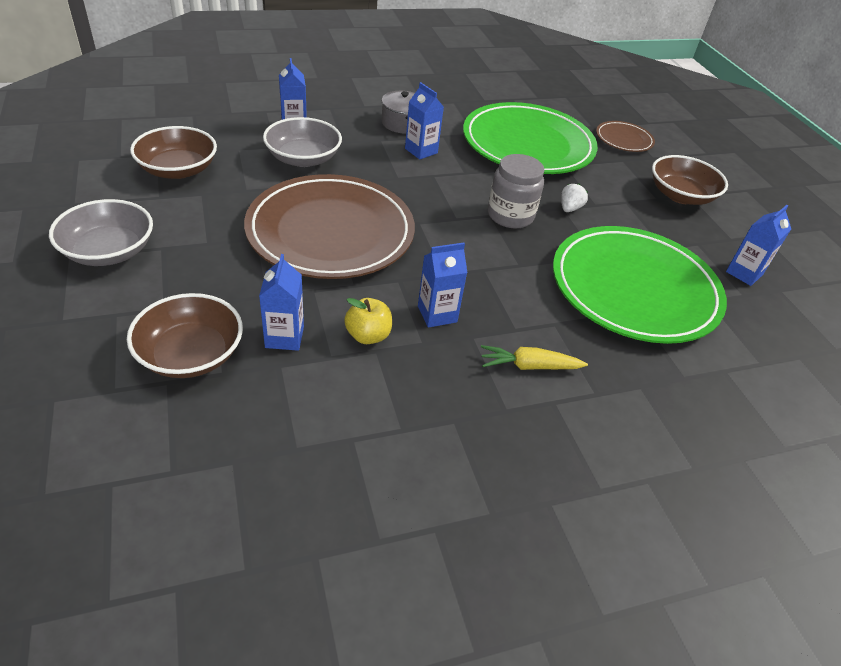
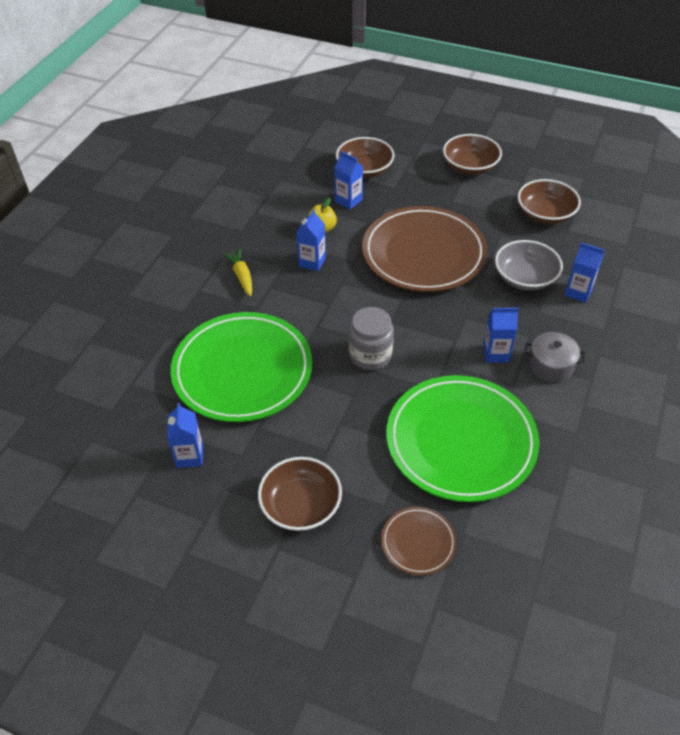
camera: 135 degrees right, 5 degrees up
grey bowl [49,199,153,266] -> brown bowl [443,134,502,175]
yellow carrot [481,345,588,370] -> yellow carrot turned 60 degrees counterclockwise [223,248,252,297]
white strawberry [561,183,588,212] -> none

